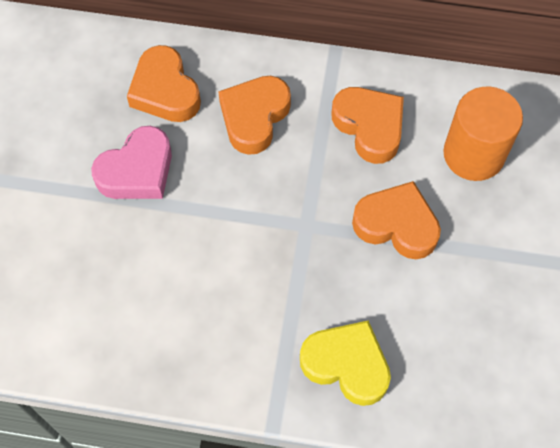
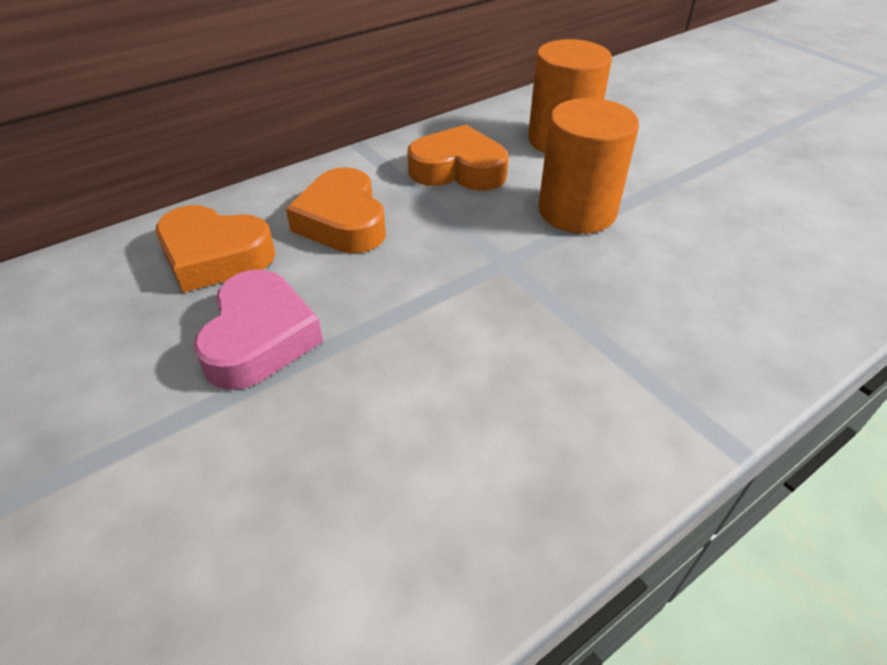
camera: 45 degrees left, 20 degrees down
yellow heart [300,320,391,406] -> none
orange heart [352,181,441,259] -> orange cylinder [538,98,639,234]

